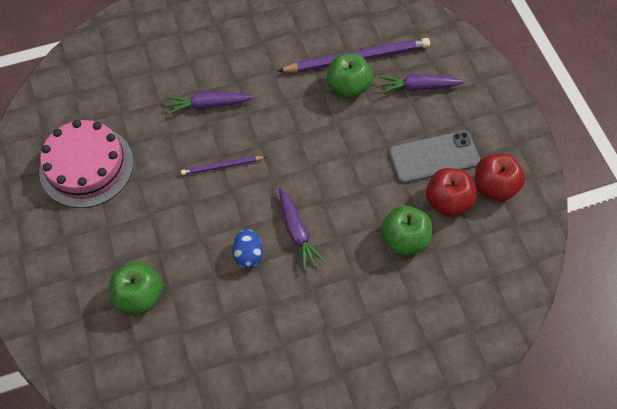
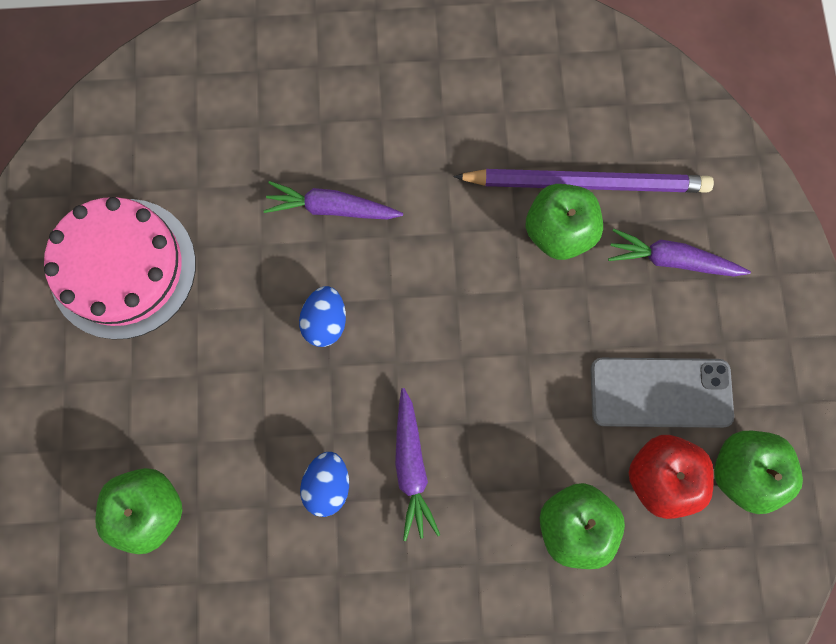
camera: 15 degrees right, 15 degrees up
purple pencil [181,156,265,175] -> blue egg [299,286,346,347]
red apple [475,154,525,201] -> green apple [714,431,803,514]

